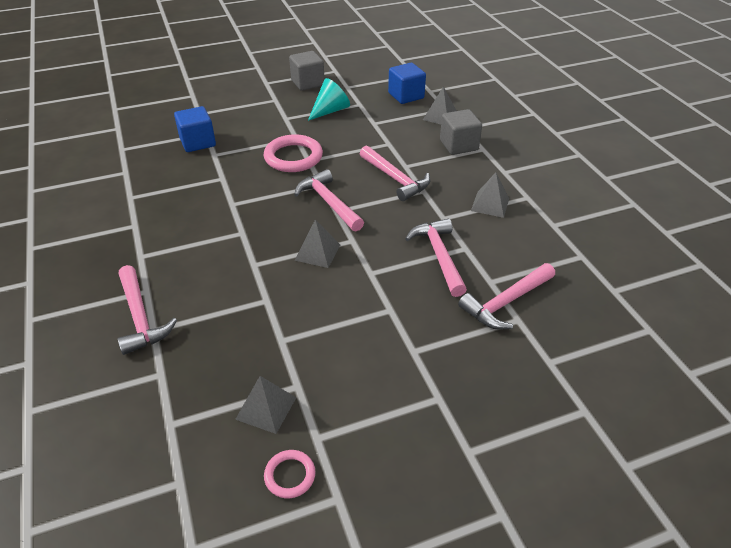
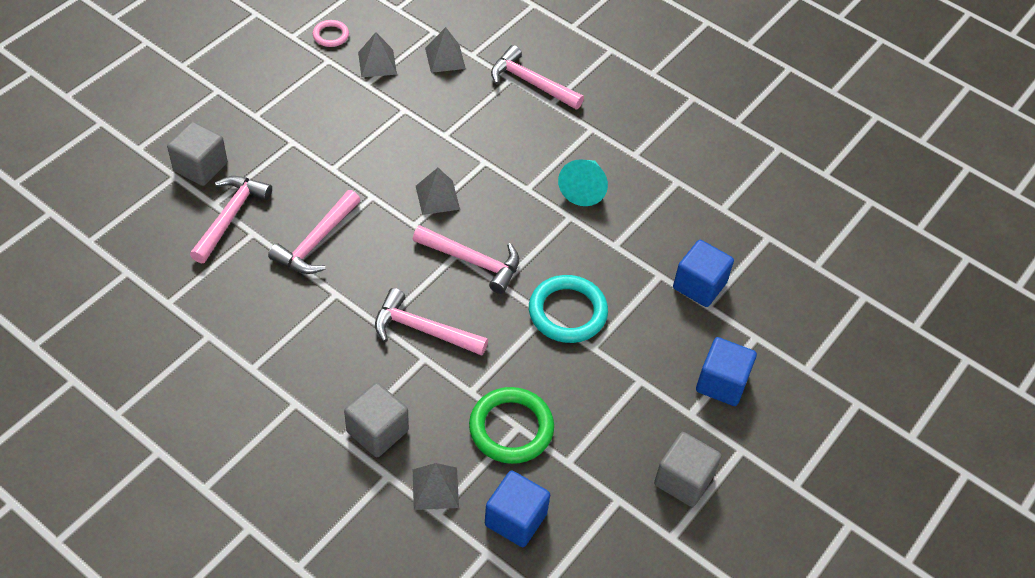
camera: 145 degrees right, 10 degrees up
pink ring [264,134,323,172] -> turquoise ring [529,275,608,343]
turquoise cone [308,78,350,121] -> turquoise cone moved to [558,159,608,206]
pink hammer [405,219,467,297] -> pink hammer turned 75 degrees clockwise [268,190,360,274]
grey pyramid [471,172,509,218] -> grey pyramid moved to [425,27,466,73]
none -> grey cube [167,122,227,186]
none -> green ring [469,387,554,464]
none -> blue cube [696,337,757,406]

